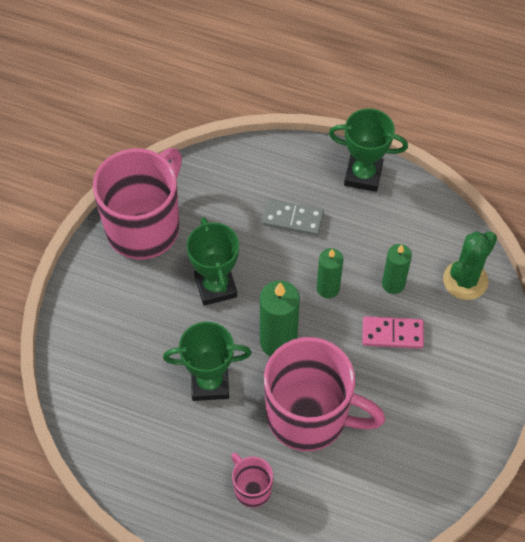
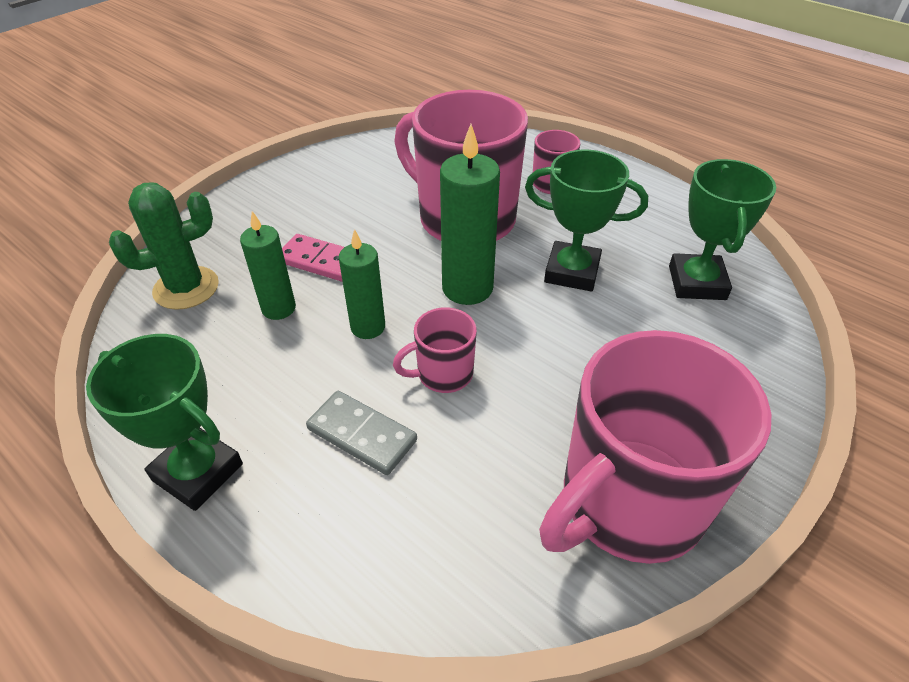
camera: 160 degrees left, 15 degrees down
green trophy [186,217,239,306] -> green trophy moved to [669,159,776,300]
none -> pink mug [393,307,477,393]

